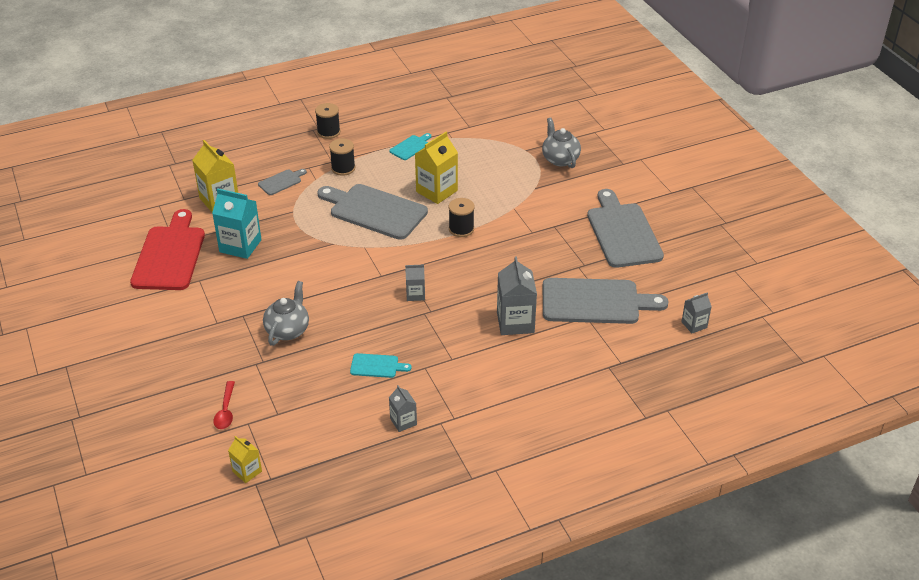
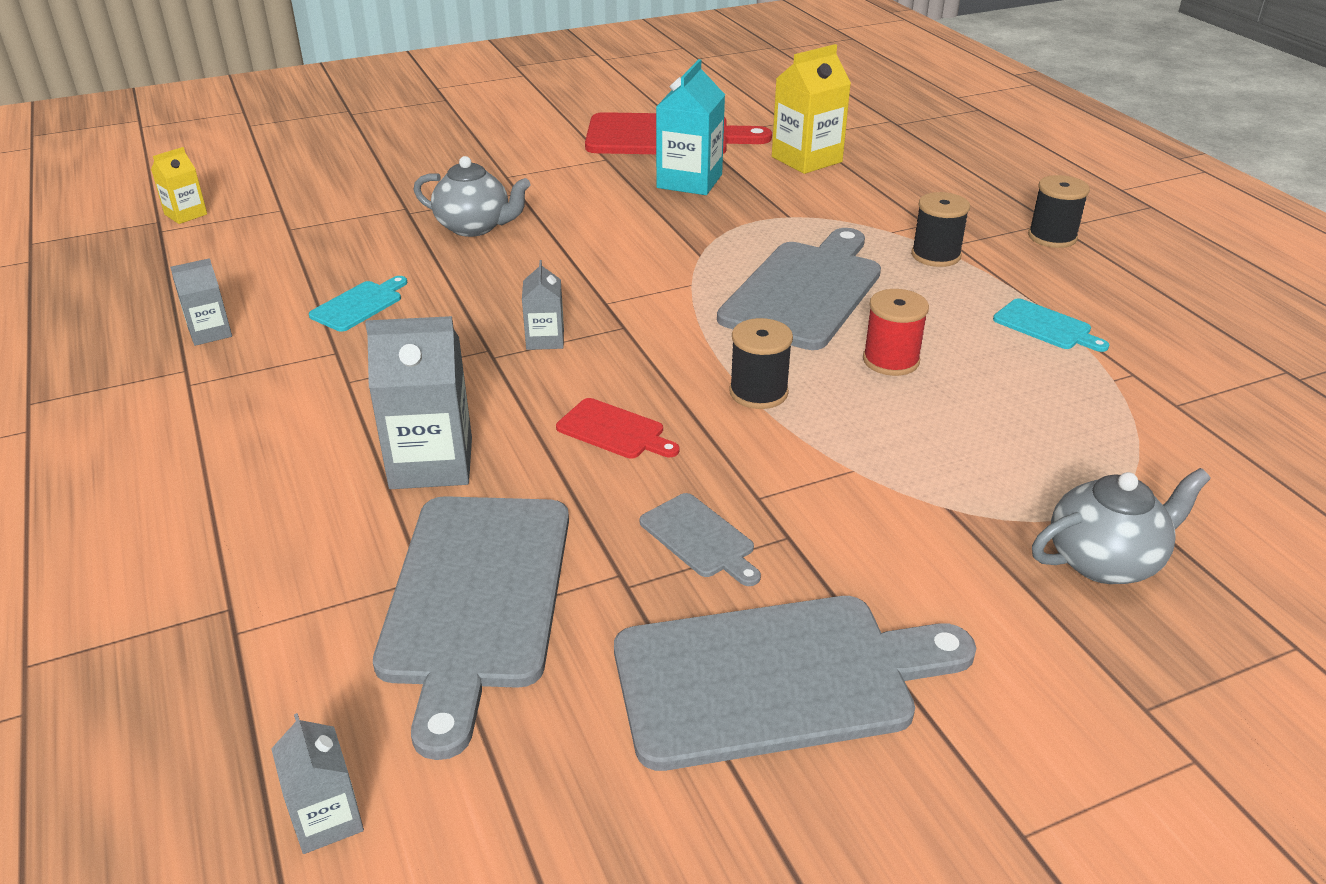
camera: 90 degrees right, 5 degrees down
red spoon [213,381,235,429] -> none
grey cutting board [258,169,307,195] -> grey cutting board moved to [640,493,761,586]
turquoise cutting board [350,353,412,378] -> turquoise cutting board turned 150 degrees counterclockwise [309,276,408,332]
yellow carton [415,132,458,204] -> red spool [863,289,929,376]
none -> red cutting board [556,398,680,459]

